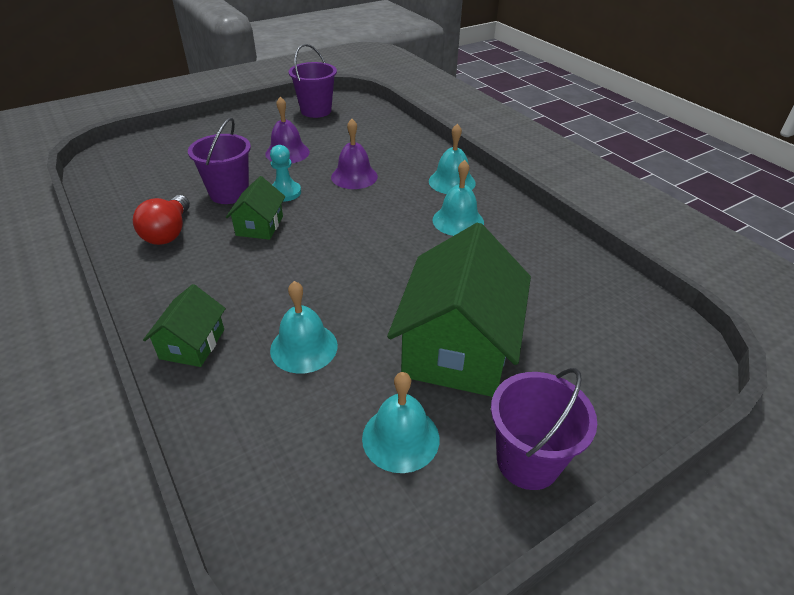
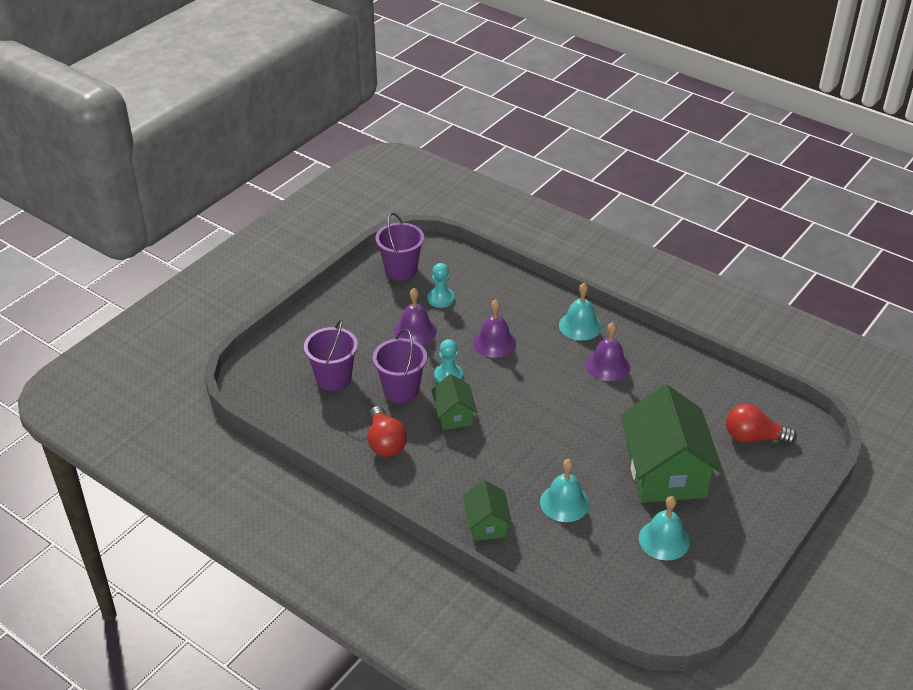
camera: 20 degrees left, 0 degrees up
turquoise bell [433,160,484,236] -> purple bell [586,322,630,381]
purple bucket [491,368,597,490] -> purple bucket moved to [304,319,358,391]
none -> turquoise pawn [428,263,454,308]
none -> red light bulb [726,404,797,444]

